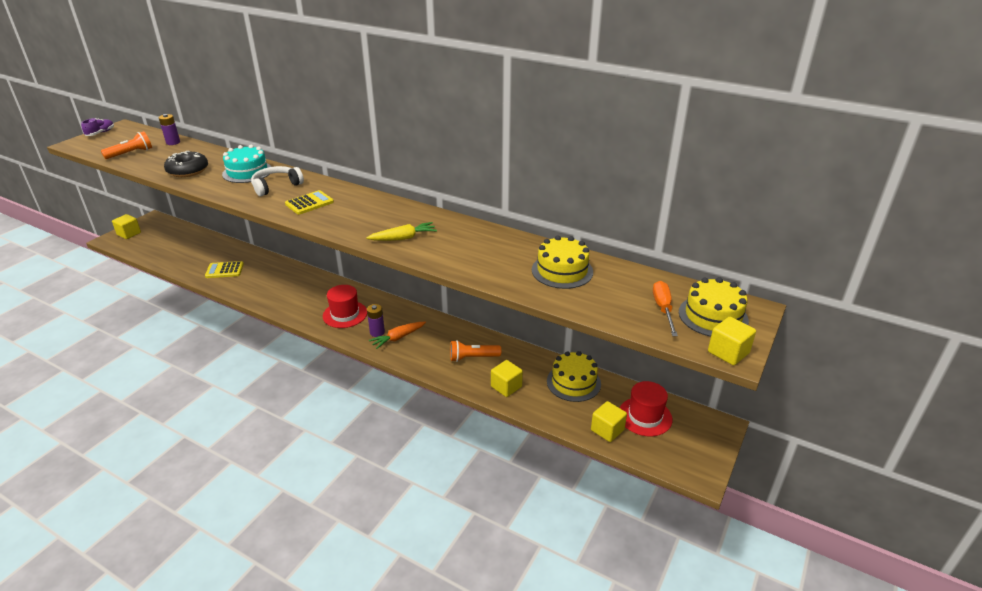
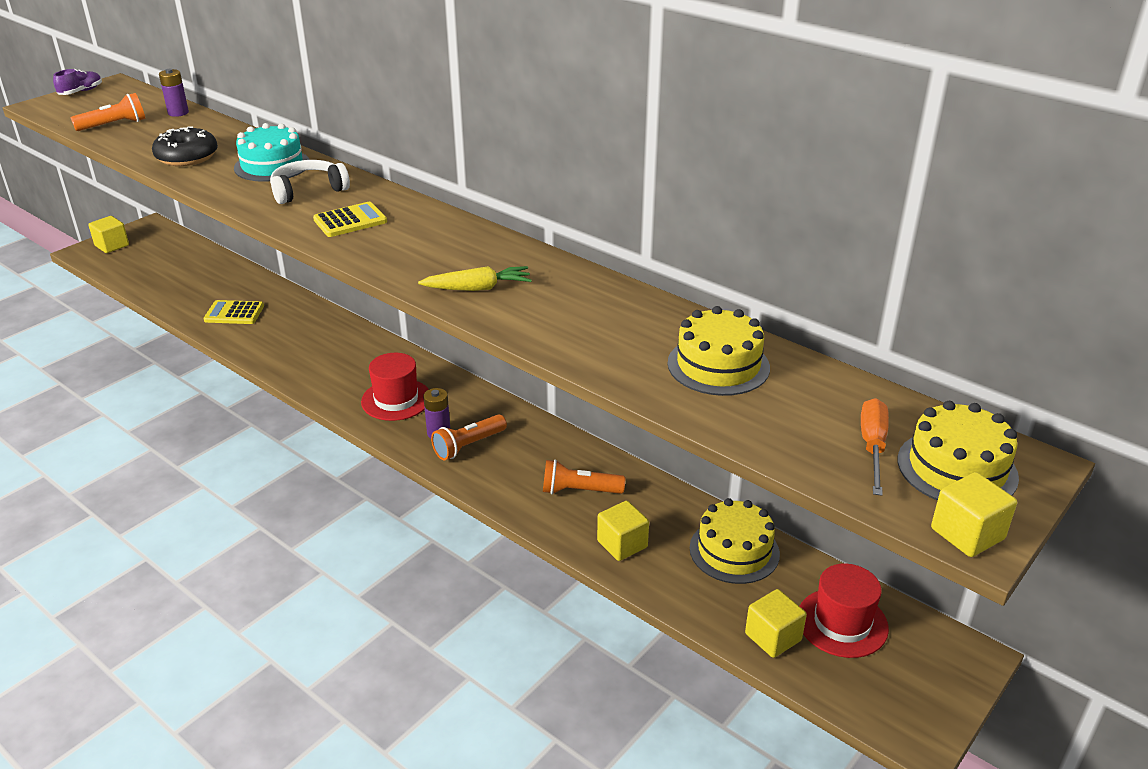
camera: 10 degrees right, 0 degrees up
orange carrot [369,322,426,349] -> orange flashlight [431,414,507,460]

